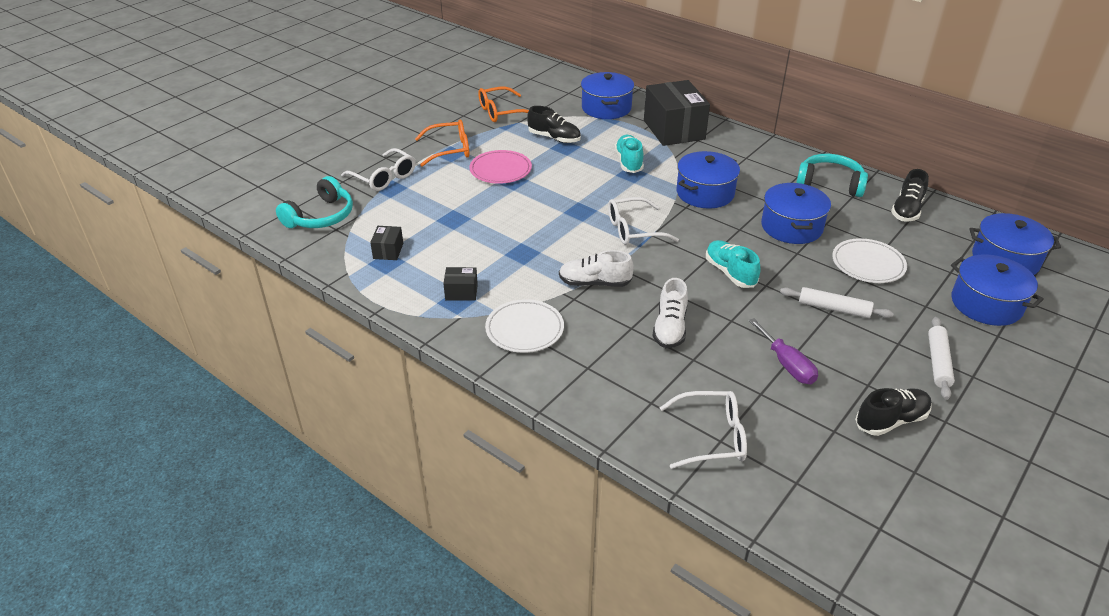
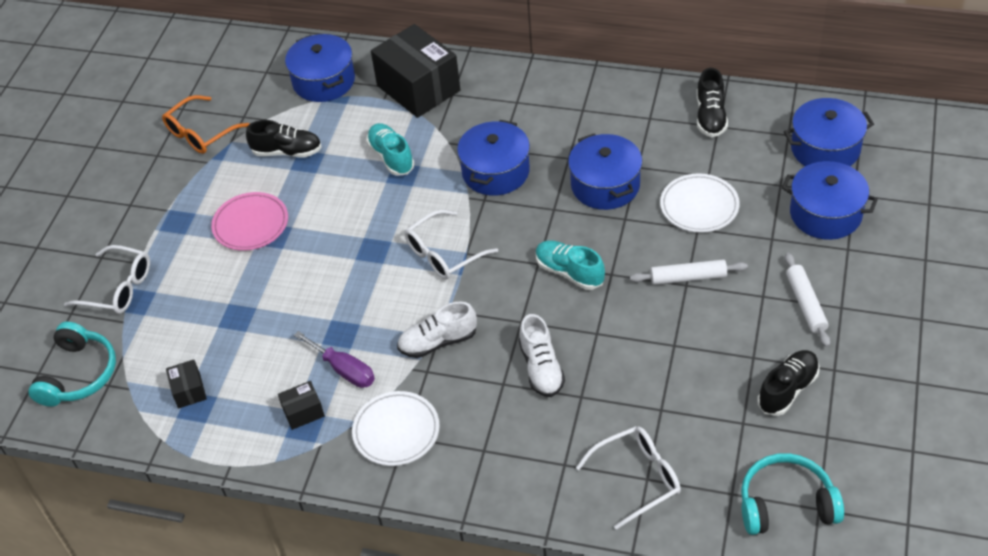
camera: 20 degrees left, 10 degrees up
orange glasses [415,120,469,167] -> none
purple screwdriver [749,318,818,384] -> purple screwdriver moved to [294,331,375,388]
turquoise headphones [796,154,868,197] -> turquoise headphones moved to [741,453,844,535]

